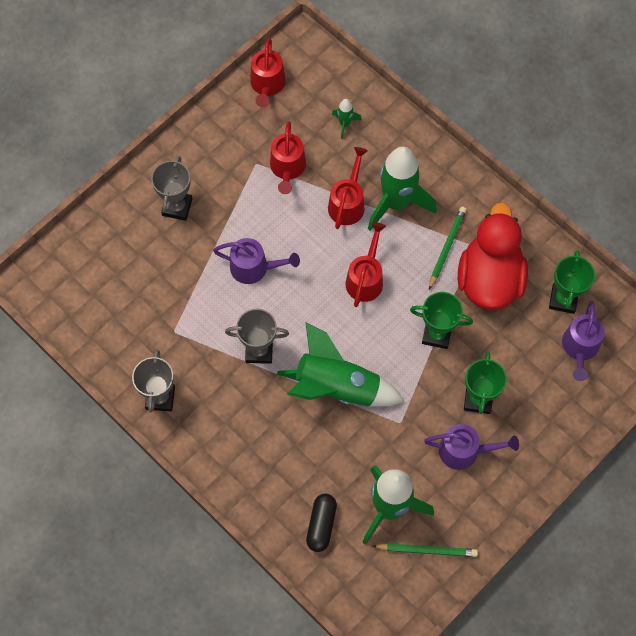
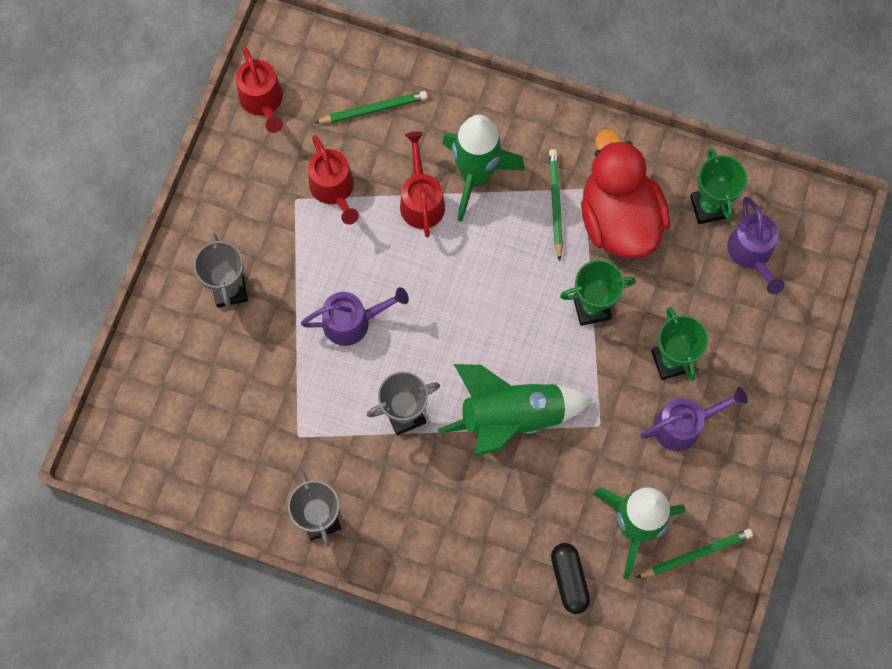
camera: 25 degrees left, 5 degrees up
green rocket [332,99,362,139] -> green pencil [314,91,428,123]
red watering can [346,222,386,307] -> none

